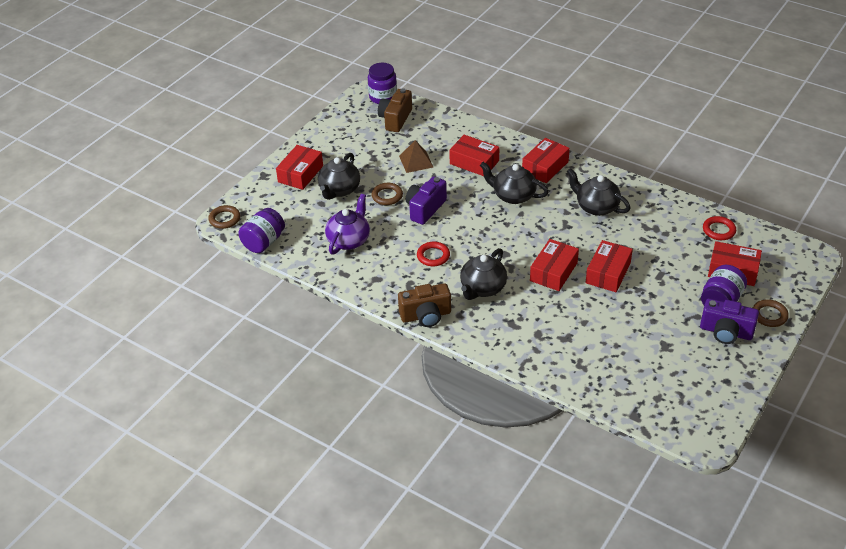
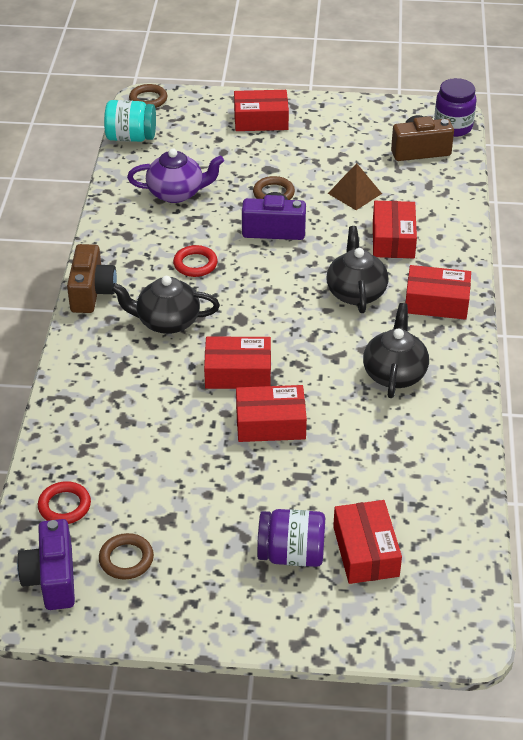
camera: 60 degrees right, 0 degrees up
purple jar [238,208,285,253] -> turquoise jar [104,100,156,142]
black teapot [318,153,360,200] -> none
brown camera [398,283,451,327] -> brown camera turned 135 degrees counterclockwise [67,244,117,313]
purple camera [700,298,759,344] -> purple camera moved to [17,519,75,610]
red ring [703,216,736,240] -> red ring moved to [38,481,91,524]
brown ring [753,299,789,327] -> brown ring moved to [99,533,154,579]

